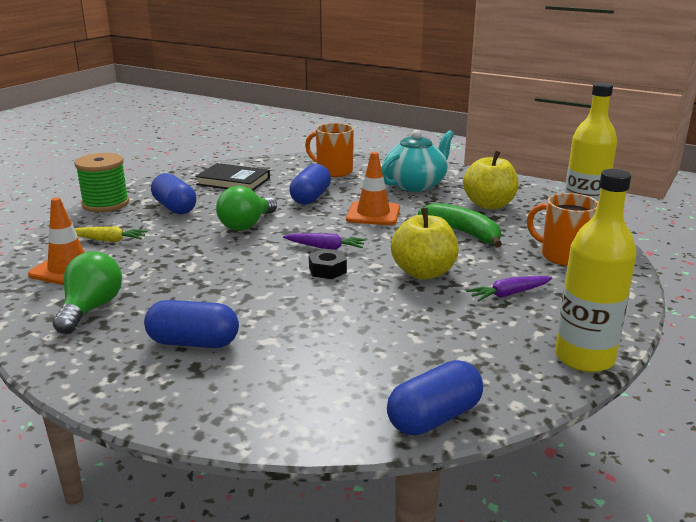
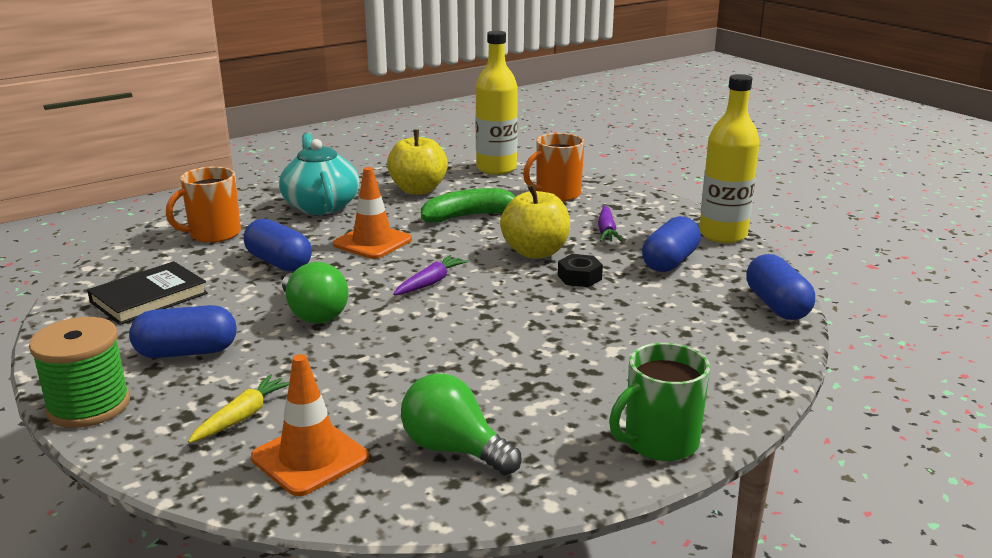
camera: 65 degrees left, 0 degrees up
blue capsule [144,300,239,348] -> blue capsule moved to [642,216,701,272]
black nut [309,249,347,279] -> black nut moved to [558,254,603,287]
none -> green mug [609,343,710,461]

